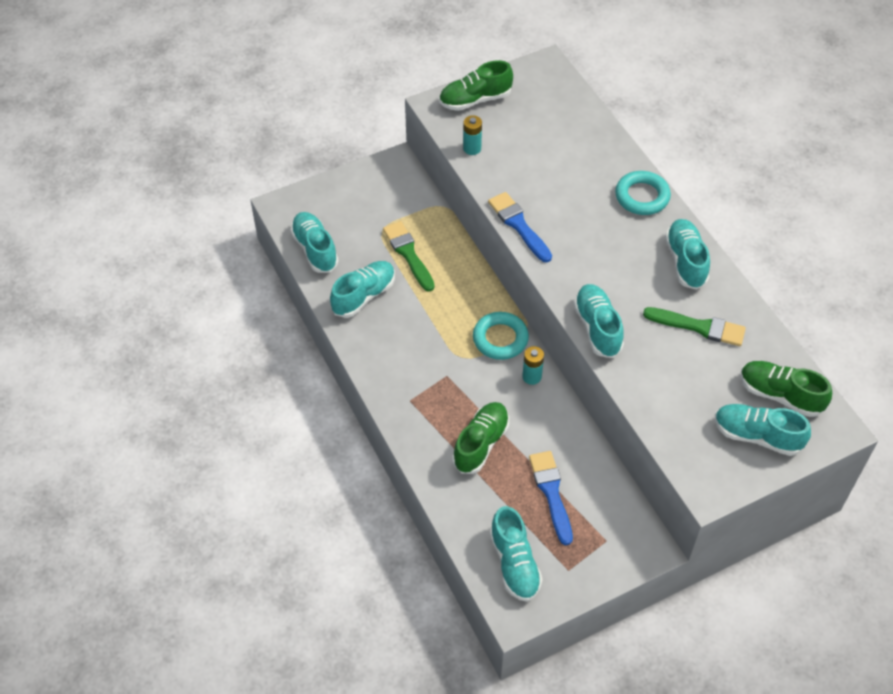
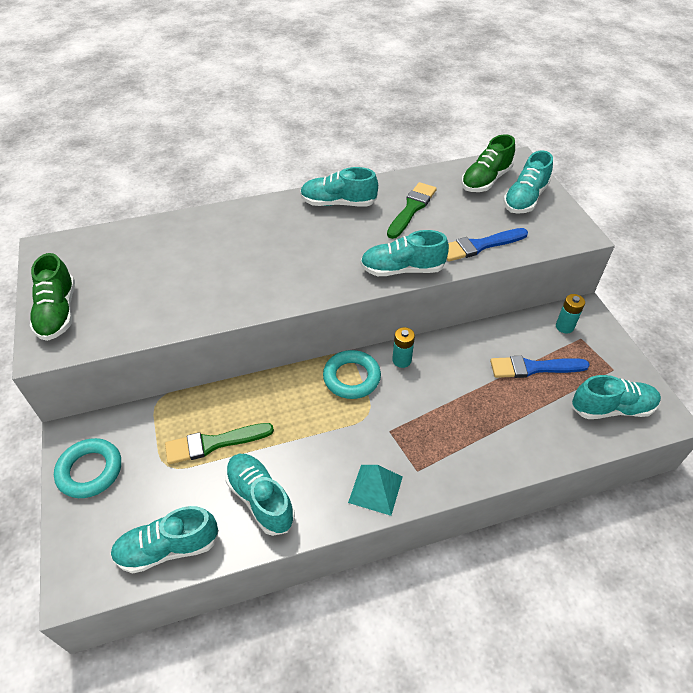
camera: 80 degrees left, 5 degrees down
green shoe [452,402,509,474] -> none
turquoise battery [463,115,482,155] -> turquoise battery moved to [556,294,585,333]
blue brush [488,192,552,262] -> blue brush moved to [447,228,528,262]
turquoise ring [615,171,671,215] -> turquoise ring moved to [54,438,121,498]
none -> turquoise pyramid [348,465,403,516]

